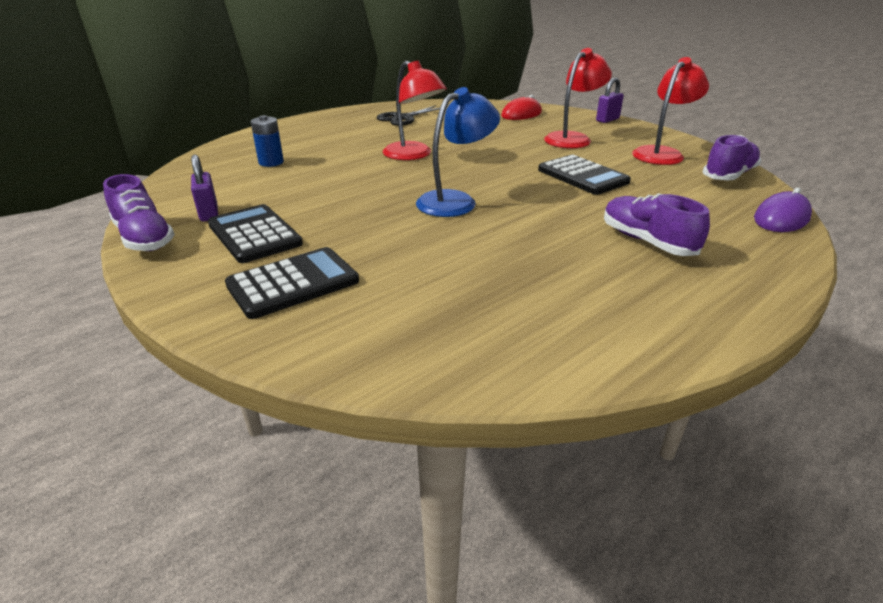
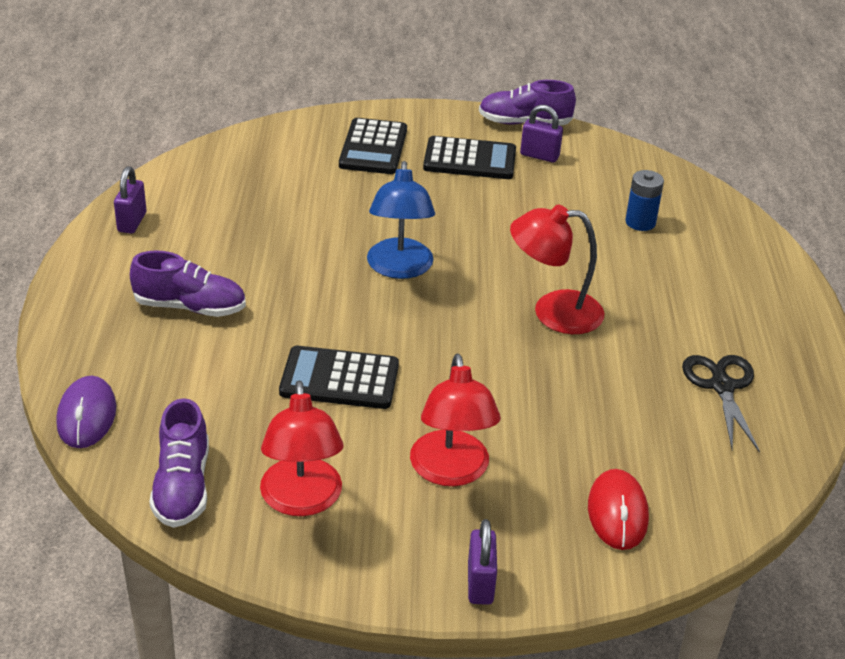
camera: 130 degrees right, 5 degrees up
none -> purple padlock [114,166,146,234]

